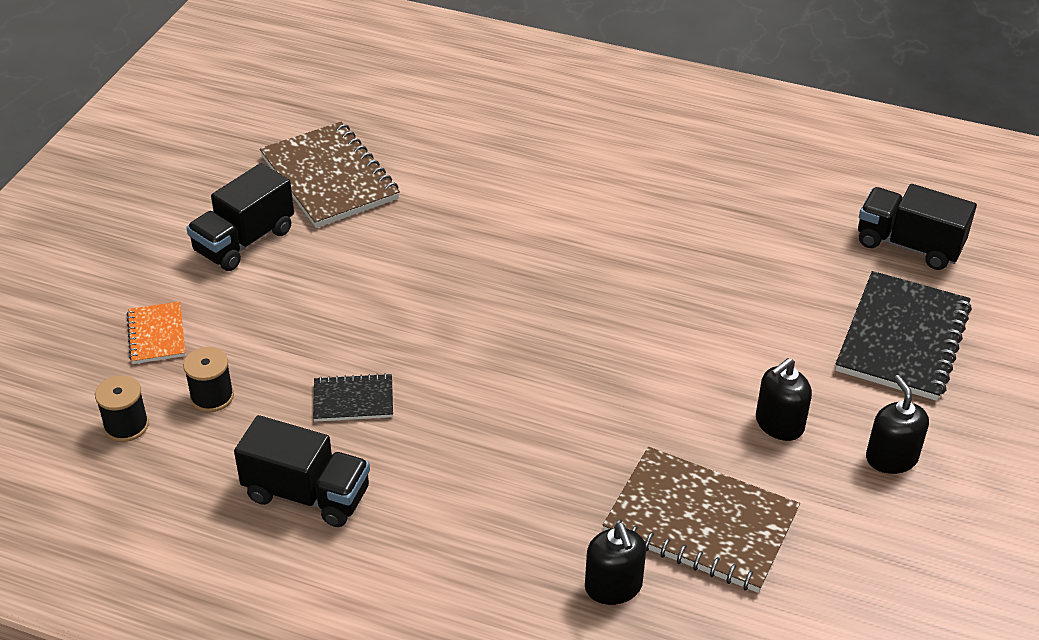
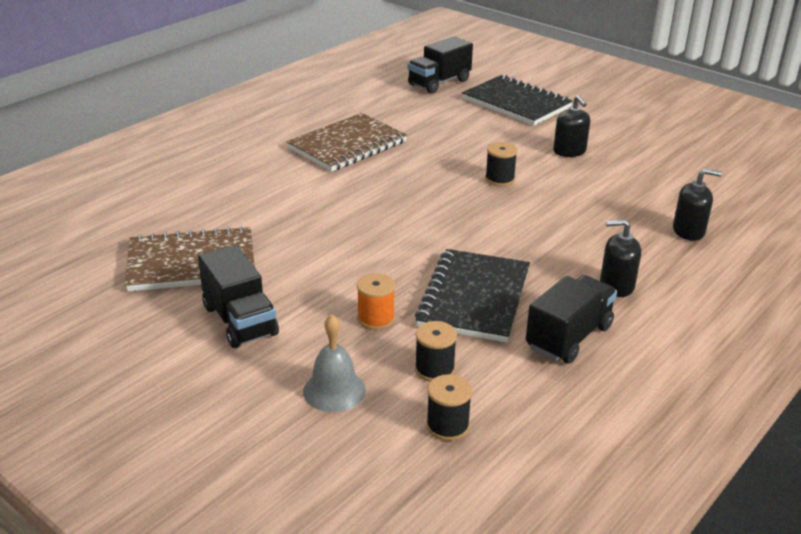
camera: 70 degrees left, 10 degrees down
orange notebook [126,301,186,364] -> grey bell [303,314,366,412]
black notebook [313,373,393,422] -> black notebook [415,249,530,343], size x1.96
brown notebook [603,447,800,593] -> brown notebook moved to [286,113,407,172]
black soap dispenser [866,375,929,474] -> black soap dispenser moved to [600,219,641,297]
none -> orange spool [357,273,395,330]
none -> black spool [485,142,518,186]

